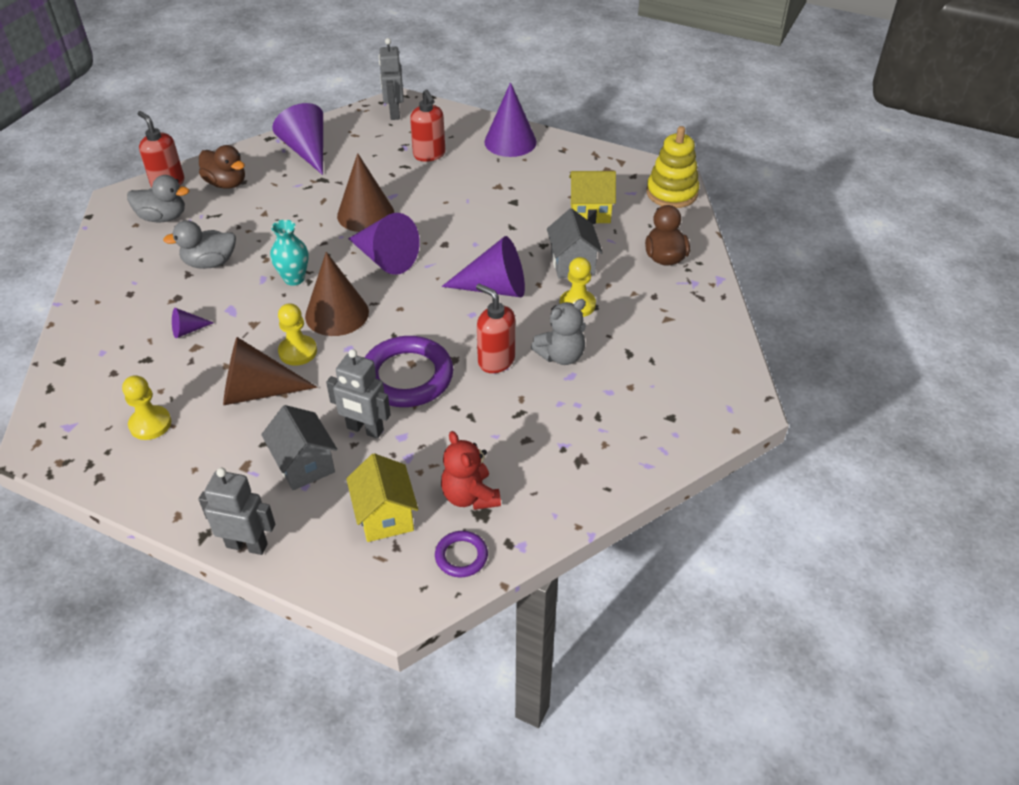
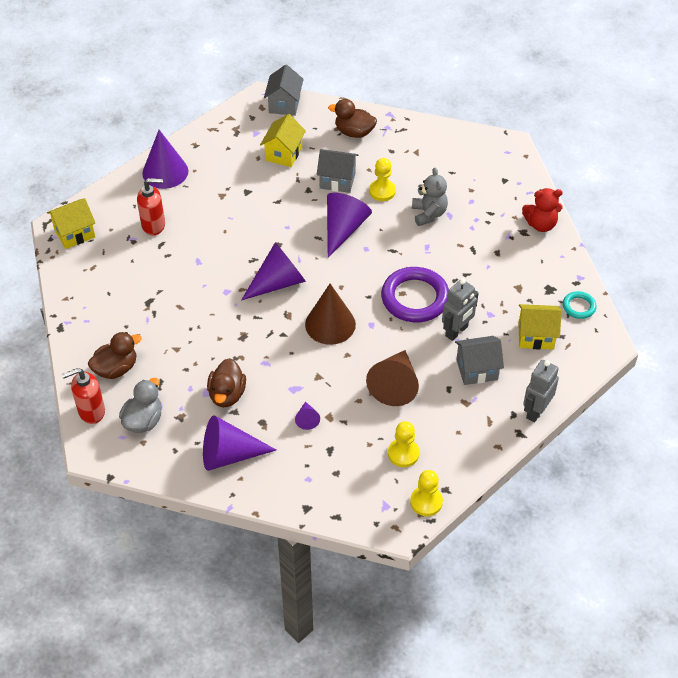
camera: 70 degrees left, 5 degrees up
grey duck [163,220,236,269] -> brown duck [207,358,246,407]
turquoise vase [270,220,308,286] -> none
purple cone [272,103,323,175] -> purple cone moved to [203,415,276,471]
yellow pawn [278,303,317,366] -> yellow pawn moved to [410,470,443,516]
brown cone [337,153,394,232] -> none
grey robot [379,38,404,120] -> yellow house [47,198,95,249]
purple ring [435,531,488,577] -> turquoise ring [563,291,597,319]
red teddy bear [441,431,501,510] -> red teddy bear moved to [522,188,563,232]
red soap dispenser [476,284,515,373] -> none
yellow stacking toy [646,126,699,208] -> grey house [264,65,304,116]

